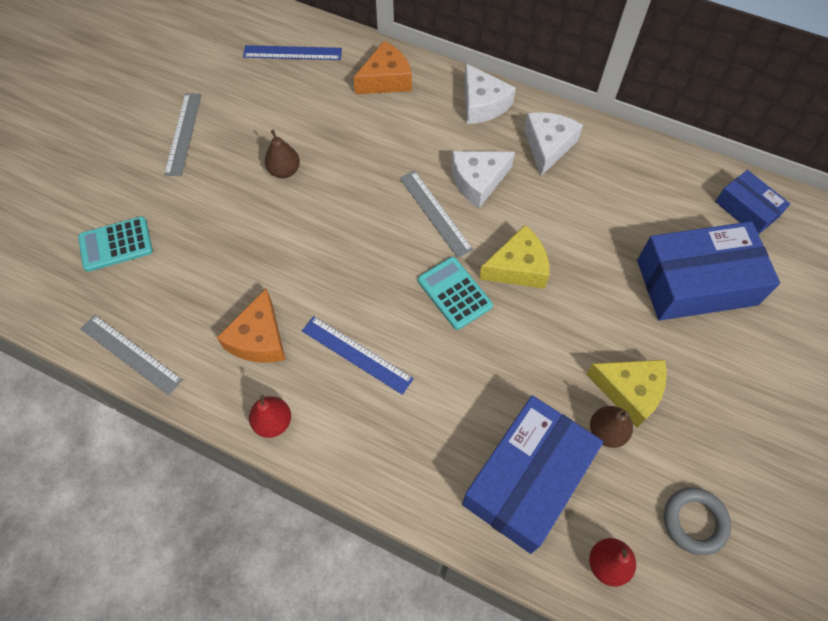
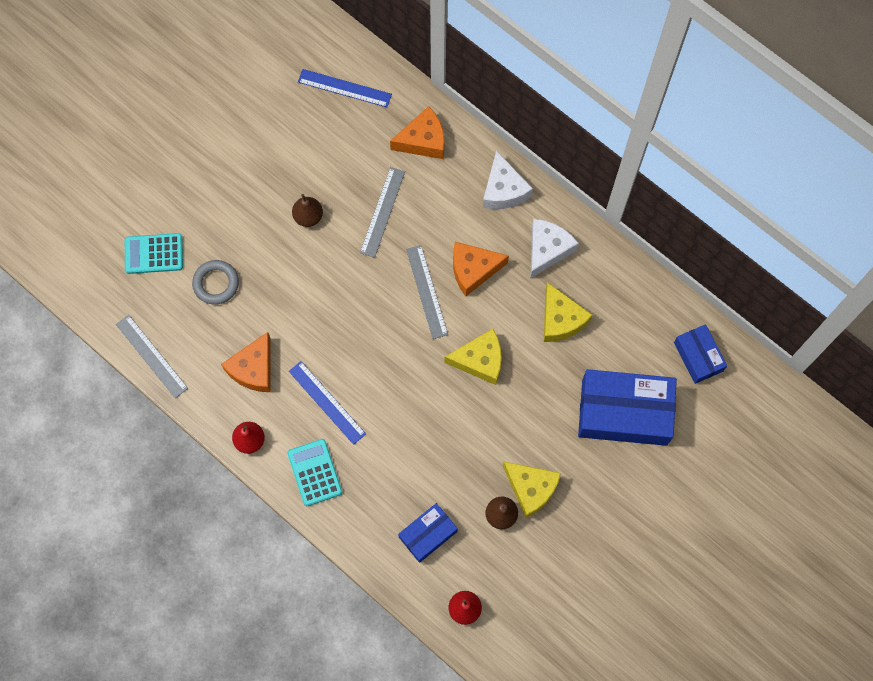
camera: 15 degrees right, 10 degrees up
grey ruler [164,93,202,176] -> grey ruler moved to [360,167,405,258]
turquoise calculator [418,257,493,330] -> turquoise calculator moved to [287,439,342,506]
white cheese [451,151,515,208] -> orange cheese [453,242,509,296]
blue box [462,395,603,554] -> blue box [398,503,458,563], size x0.54
grey ring [664,487,731,555] -> grey ring moved to [192,260,239,305]
none -> yellow cheese [544,282,592,342]

